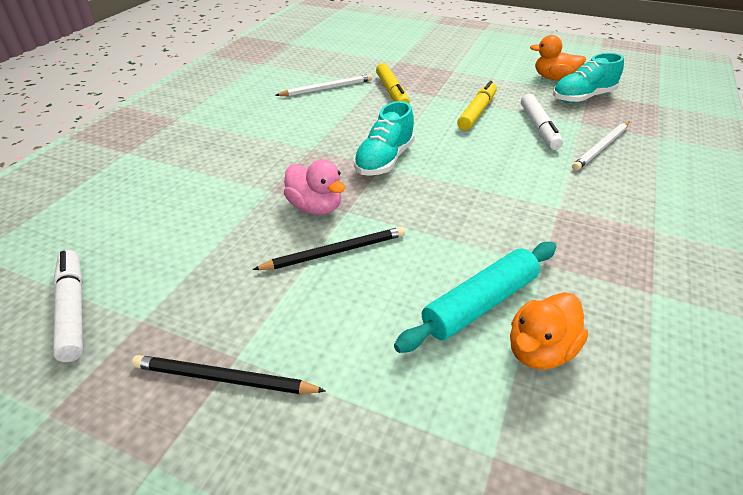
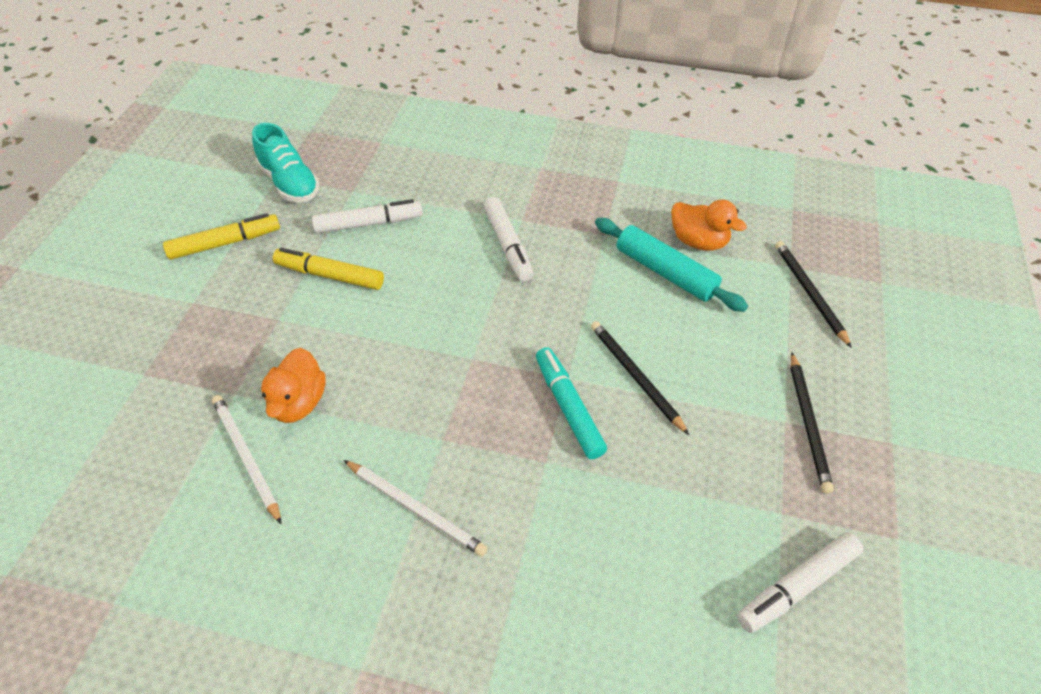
camera: 100 degrees left, 10 degrees up
pink duck [284,160,346,215] -> turquoise marker [536,347,607,459]
turquoise shoe [354,101,415,176] -> none
yellow marker [376,63,410,104] -> yellow marker moved to [163,213,280,260]
orange duck [530,35,586,81] -> orange duck moved to [261,348,325,423]
white pencil [572,121,630,171] -> white pencil moved to [344,460,487,556]
none -> white marker [484,197,533,281]
none -> black pencil [775,241,852,348]

